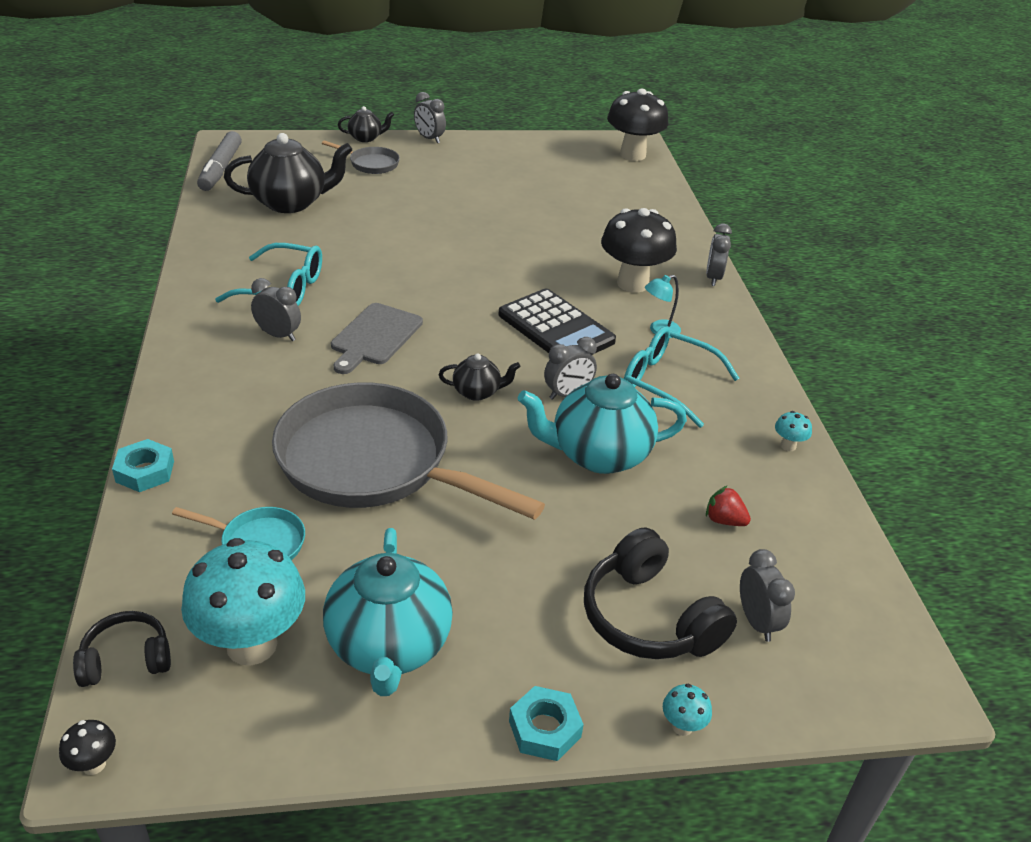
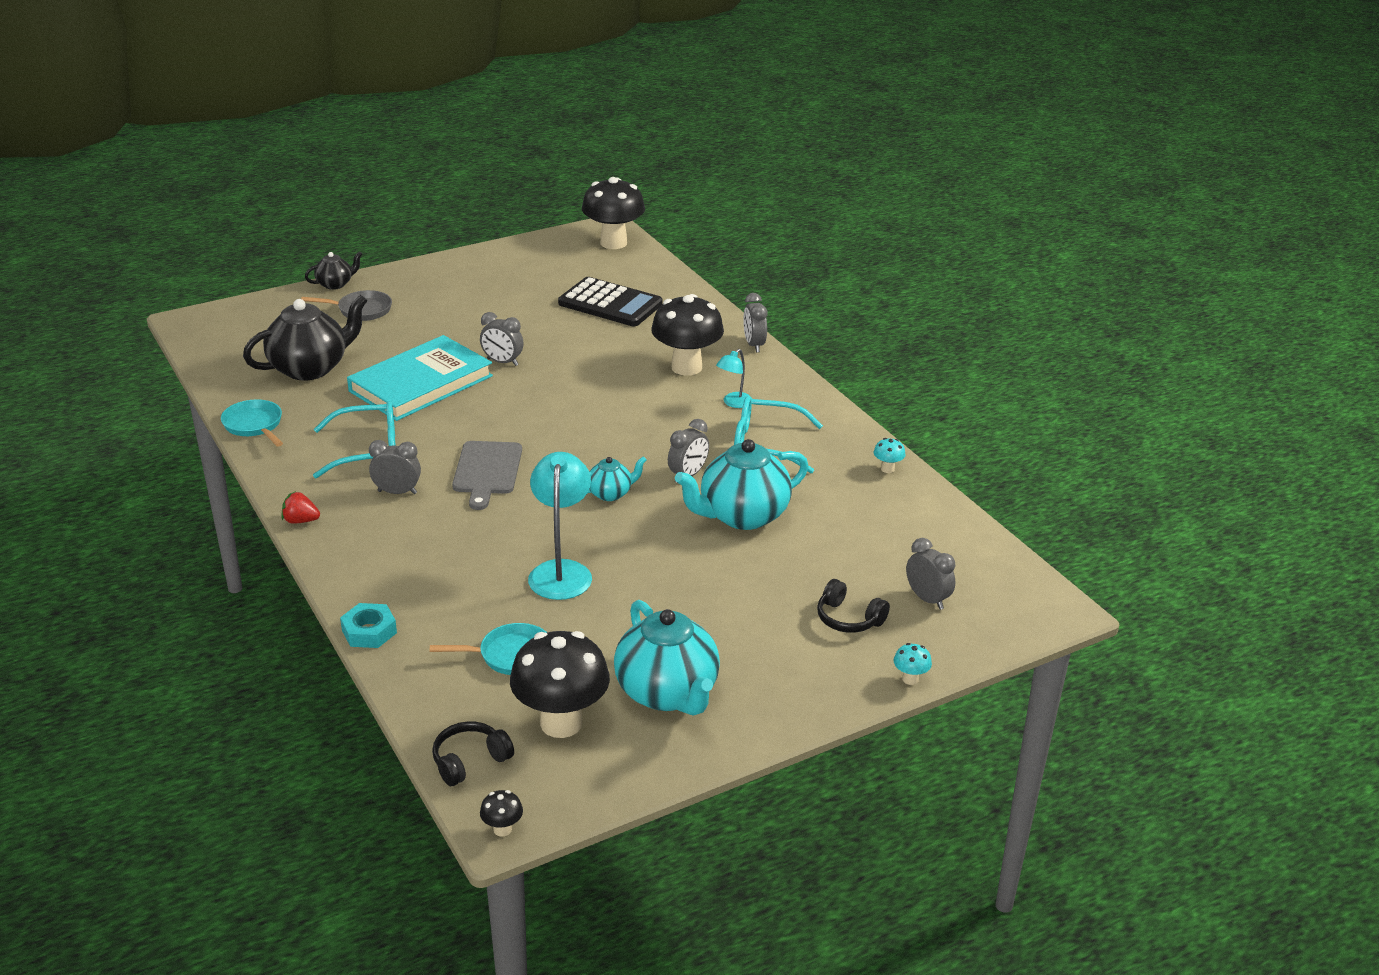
camera: 20 degrees left, 5 degrees down
turquoise mushroom [181,538,305,666] -> black mushroom [510,631,610,738]
grey marker [197,131,242,191] -> none
grey pan [272,382,545,520] -> turquoise lamp [528,452,592,600]
grey clock [414,92,446,143] -> grey clock moved to [480,312,524,366]
black teapot [439,353,520,401] -> turquoise teapot [588,456,647,501]
black calculator [499,289,616,355] -> black calculator moved to [558,277,663,326]
turquoise nut [509,686,584,761] -> none
black headphones [584,527,737,659] -> black headphones [817,579,890,633], size x0.59
red strawberry [706,486,751,526] -> red strawberry moved to [282,492,320,524]
none -> turquoise pan [221,399,283,447]
none -> turquoise book [347,335,493,421]

